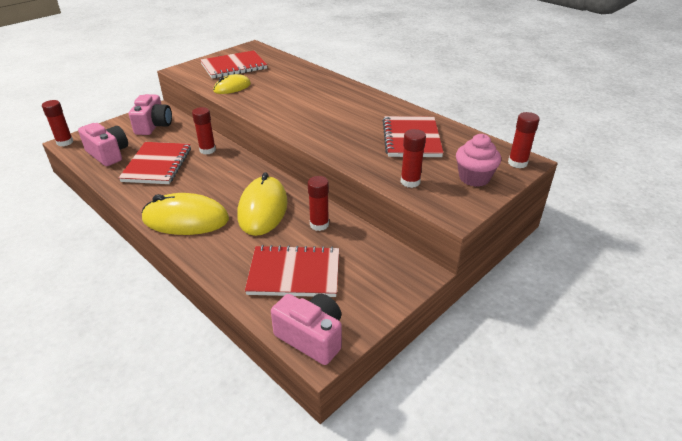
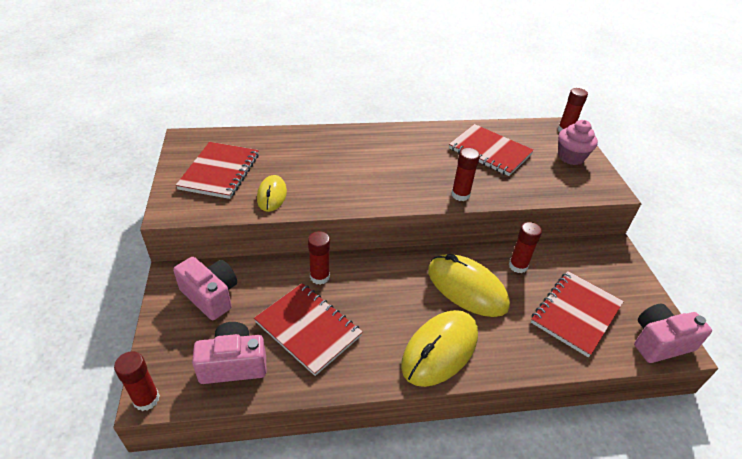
camera: 55 degrees left, 5 degrees up
red glue stick [401,129,426,188] -> red glue stick moved to [451,148,480,201]

